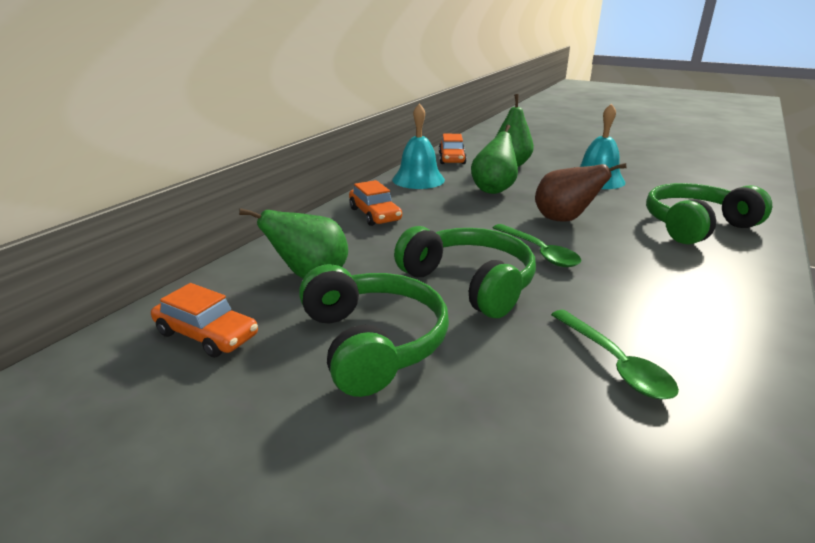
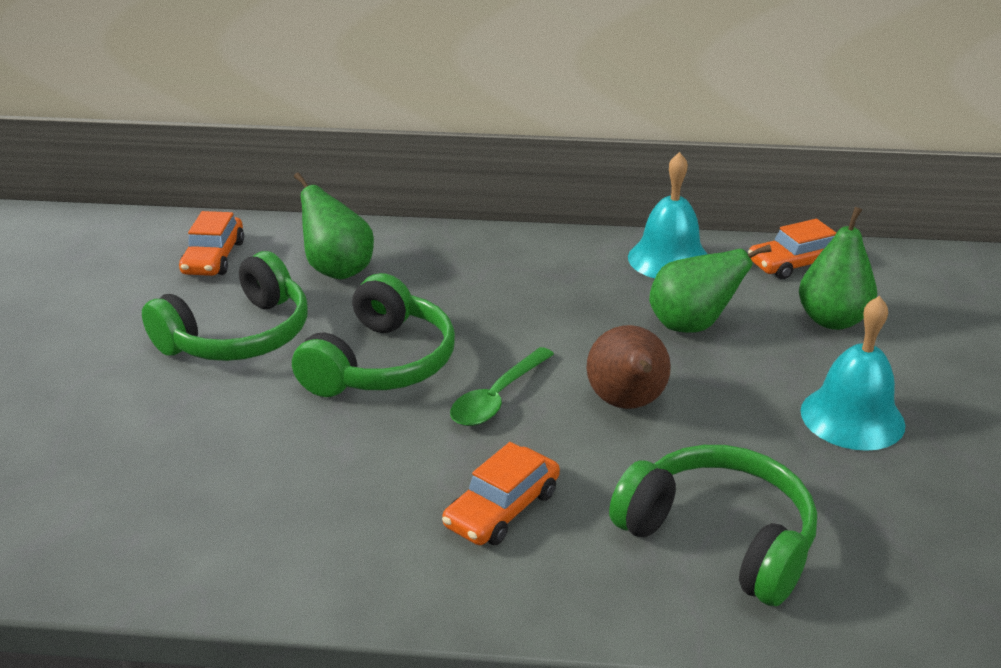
camera: 65 degrees right, 5 degrees up
orange car [349,180,402,226] -> orange car moved to [442,442,560,545]
green spoon [551,310,679,400] -> none

